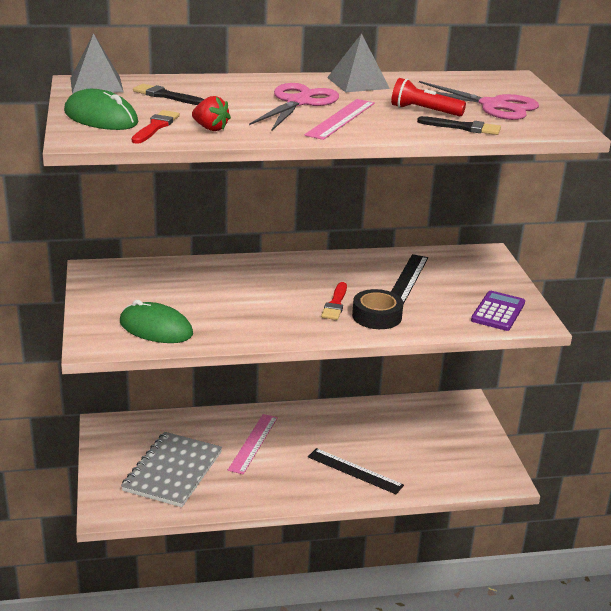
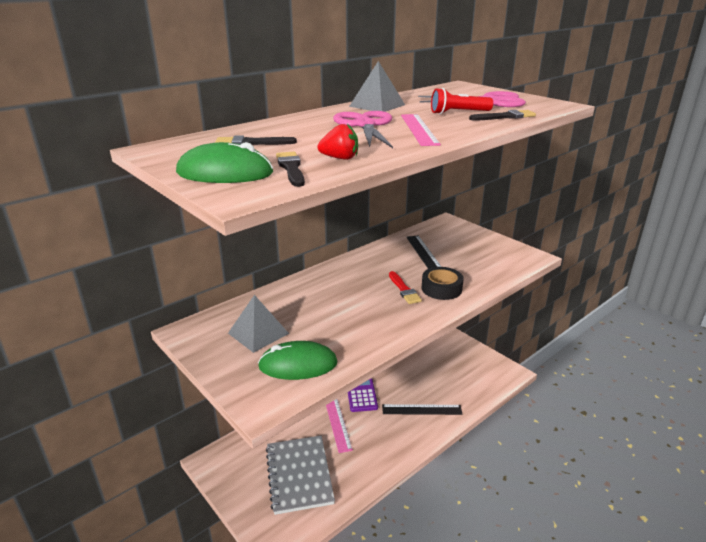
camera: 30 degrees left, 0 degrees up
grey pyramid [70,33,124,94] -> grey pyramid moved to [228,295,289,353]
red brush [132,110,180,144] -> black brush [276,152,305,187]
purple calculator [471,291,525,331] -> purple calculator moved to [348,378,378,412]

